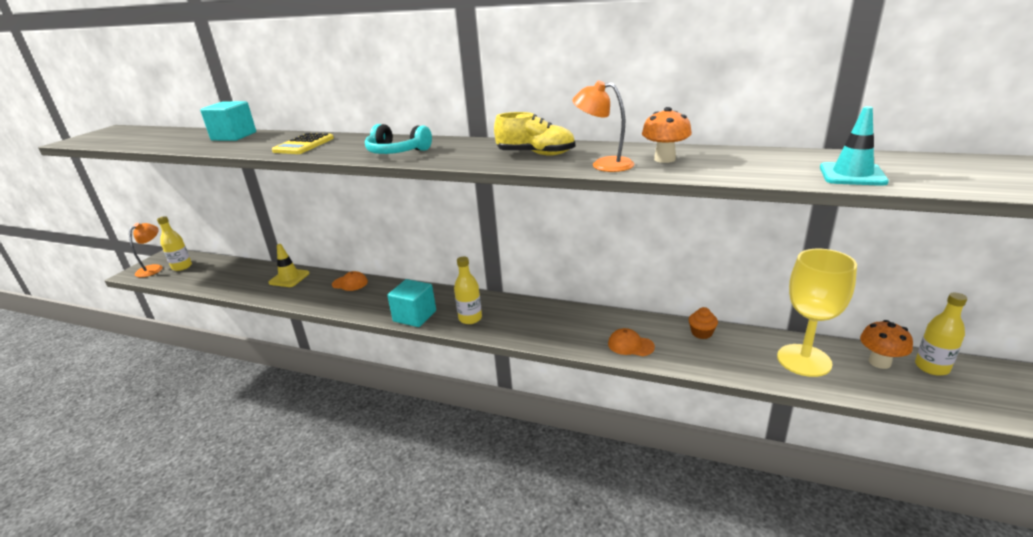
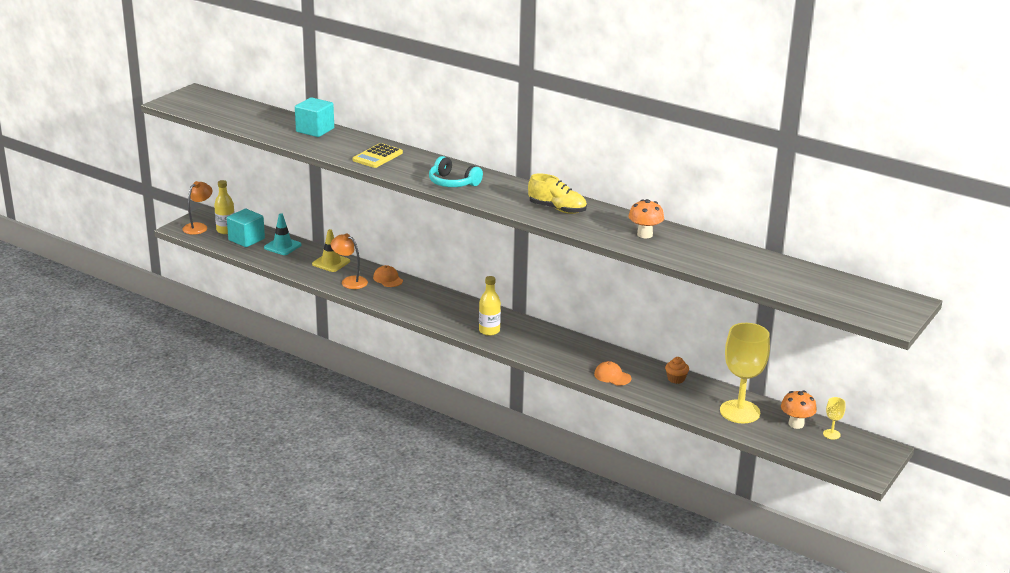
camera: 10 degrees right, 0 degrees up
orange cap [332,271,368,291] -> orange cap turned 150 degrees counterclockwise [373,265,403,287]
turquoise cube [387,279,436,327] -> turquoise cube moved to [227,209,265,247]
orange lamp [572,81,634,172] -> orange lamp moved to [331,234,368,289]
turquoise traffic cone [820,106,889,186] -> turquoise traffic cone moved to [264,213,302,255]
yellow bottle [915,293,967,376] -> yellow goblet [823,397,845,440]

